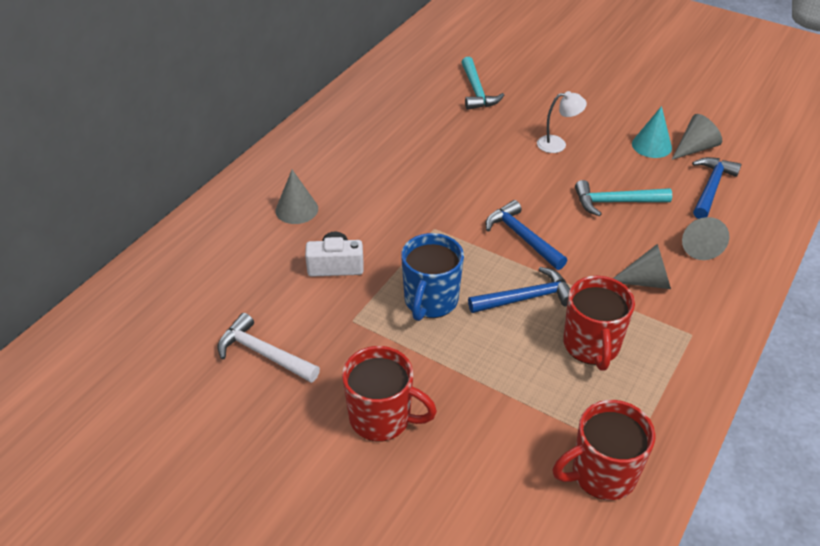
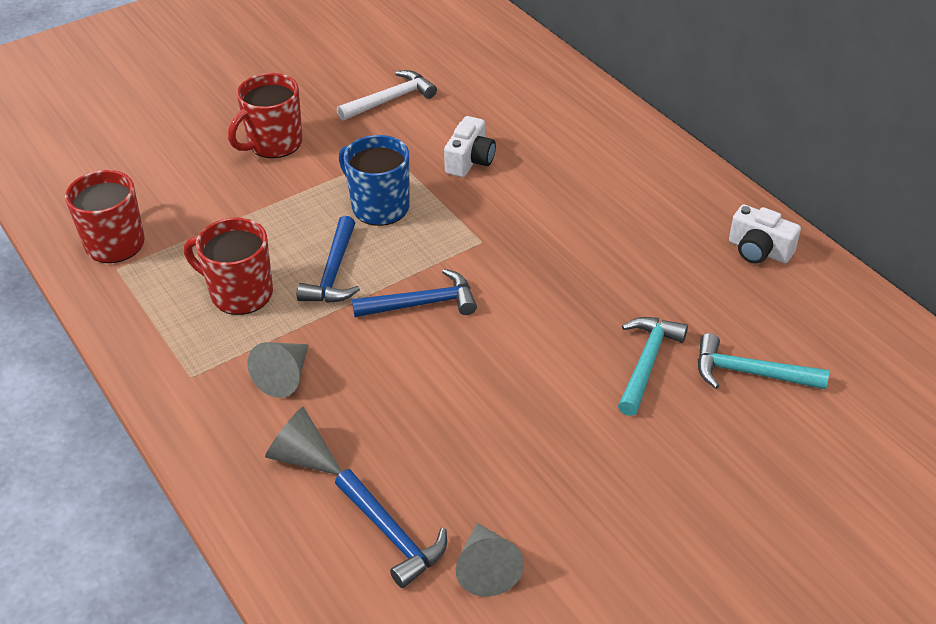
camera: 115 degrees right, 0 degrees up
grey cone [275,170,318,224] -> none
white lamp [537,91,587,153] -> none
turquoise hammer [575,180,672,216] -> turquoise hammer moved to [618,317,688,416]
turquoise cone [632,106,672,158] -> none
none -> white camera [729,205,801,264]

